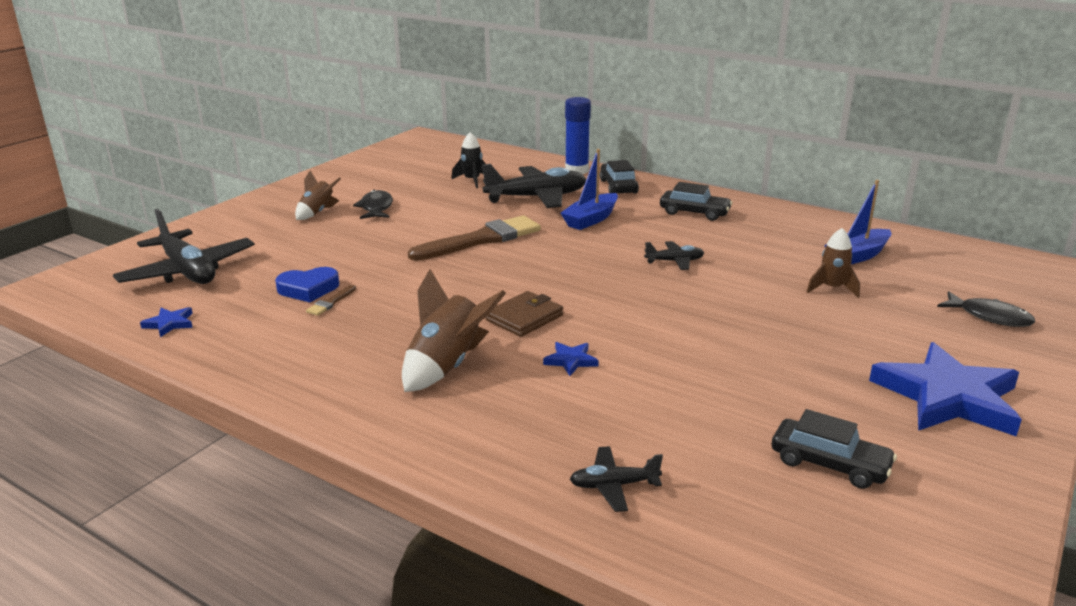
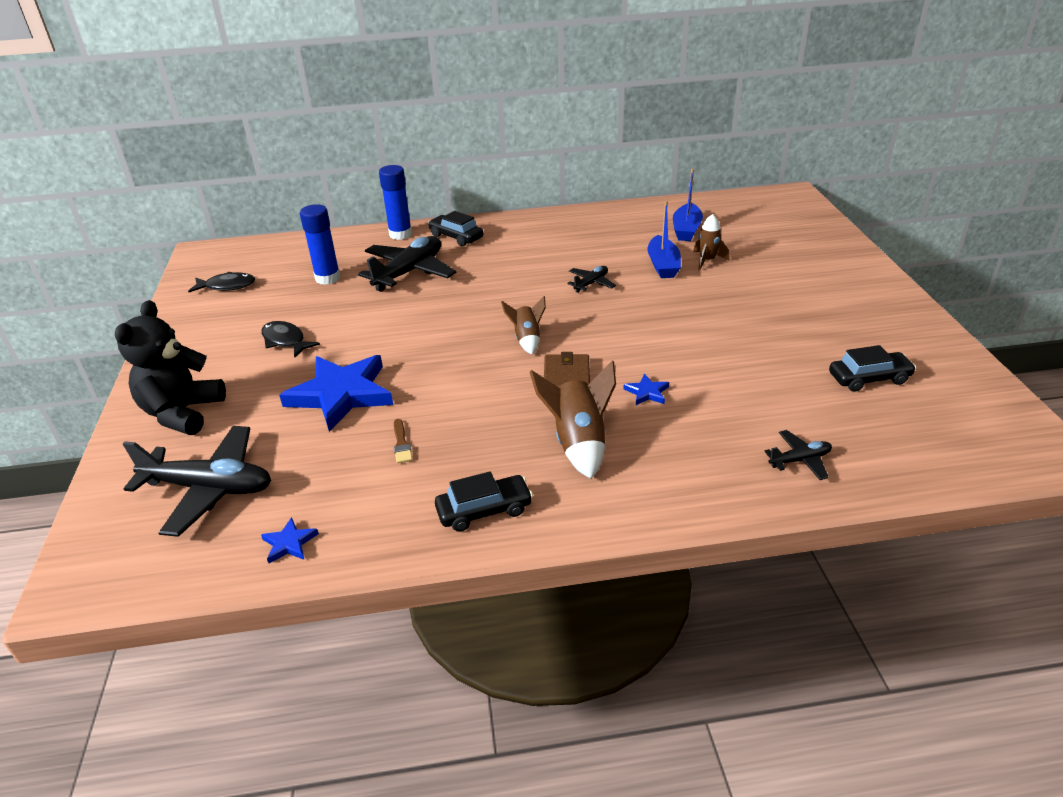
camera: 40 degrees left, 10 degrees up
blue heart [275,267,339,302] -> none
brown rocket [295,170,341,220] -> brown rocket moved to [501,296,546,355]
brown brush [408,215,541,261] -> none
black rocket [451,132,486,188] -> blue glue stick [300,204,340,285]
blue boat [561,149,618,230] -> blue boat moved to [648,201,681,278]
black plane [570,446,663,512] -> black plane turned 150 degrees counterclockwise [764,430,832,480]
black car [660,182,733,221] -> black car moved to [435,472,533,532]
blue star [869,342,1022,437] -> blue star moved to [279,355,393,432]
black fish [937,291,1035,327] -> black fish moved to [188,272,255,292]
none -> black teddy bear [115,300,226,435]

